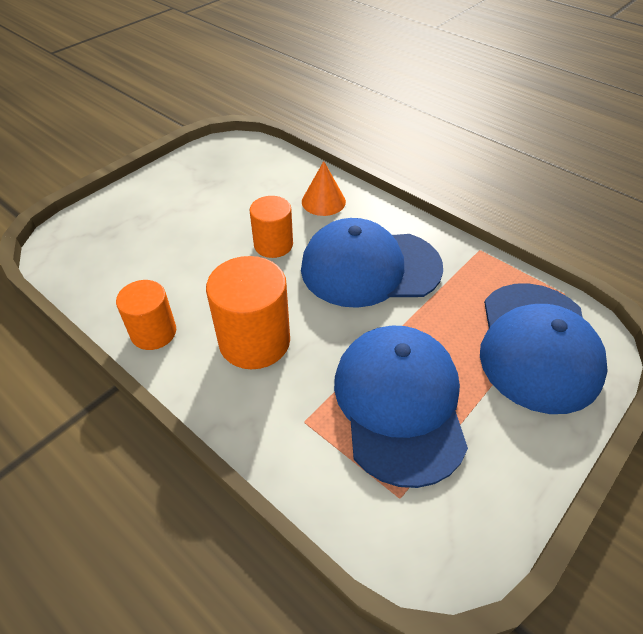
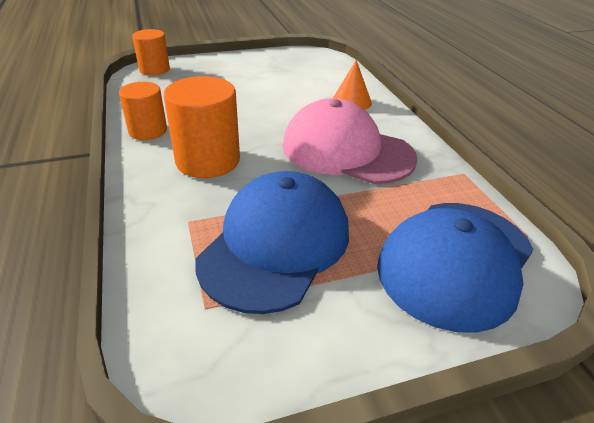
camera: 30 degrees right, 10 degrees down
orange cylinder [250,196,293,258] -> orange cylinder moved to [132,29,170,75]
blue cap [301,218,443,308] -> pink cap [282,98,418,184]

